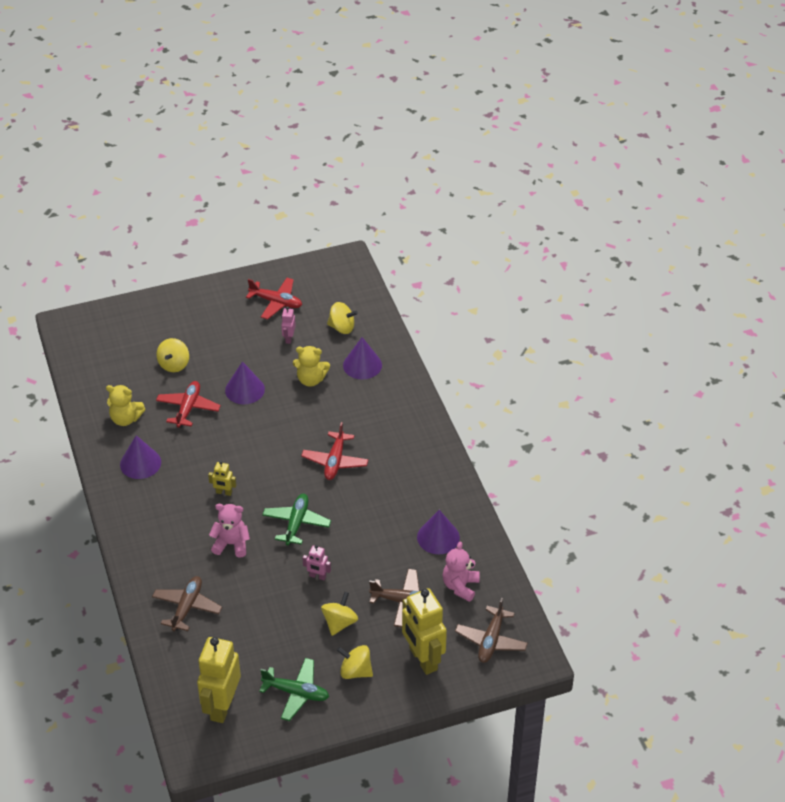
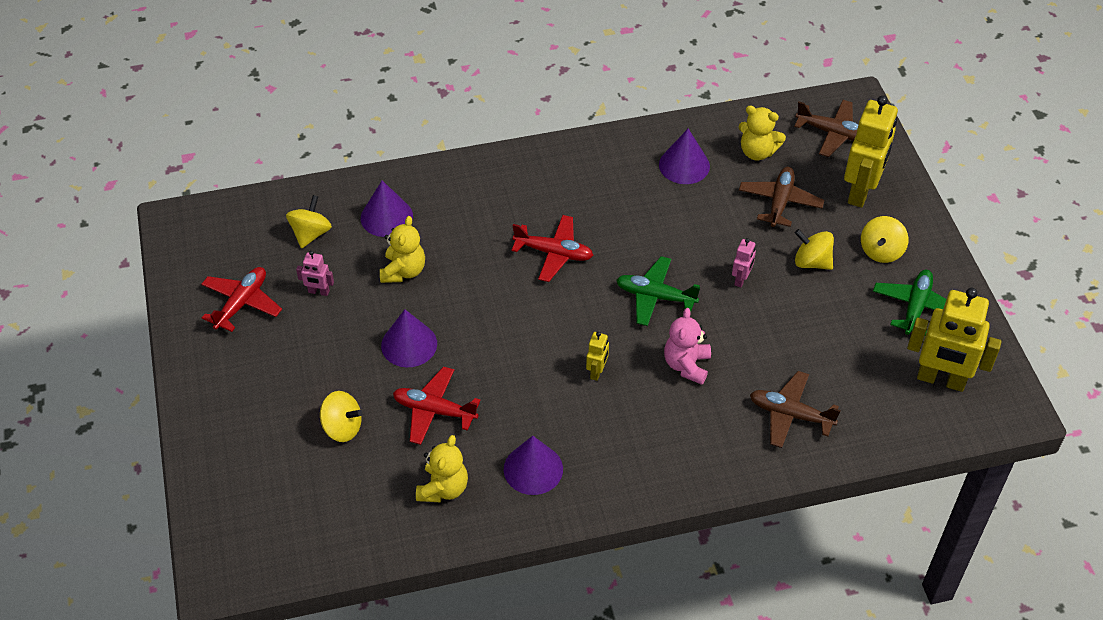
camera: 85 degrees left, 5 degrees up
yellow robot [402,588,447,675] -> yellow robot turned 45 degrees counterclockwise [844,96,898,208]
pink teddy bear [443,542,480,602] -> yellow teddy bear [739,105,786,160]

